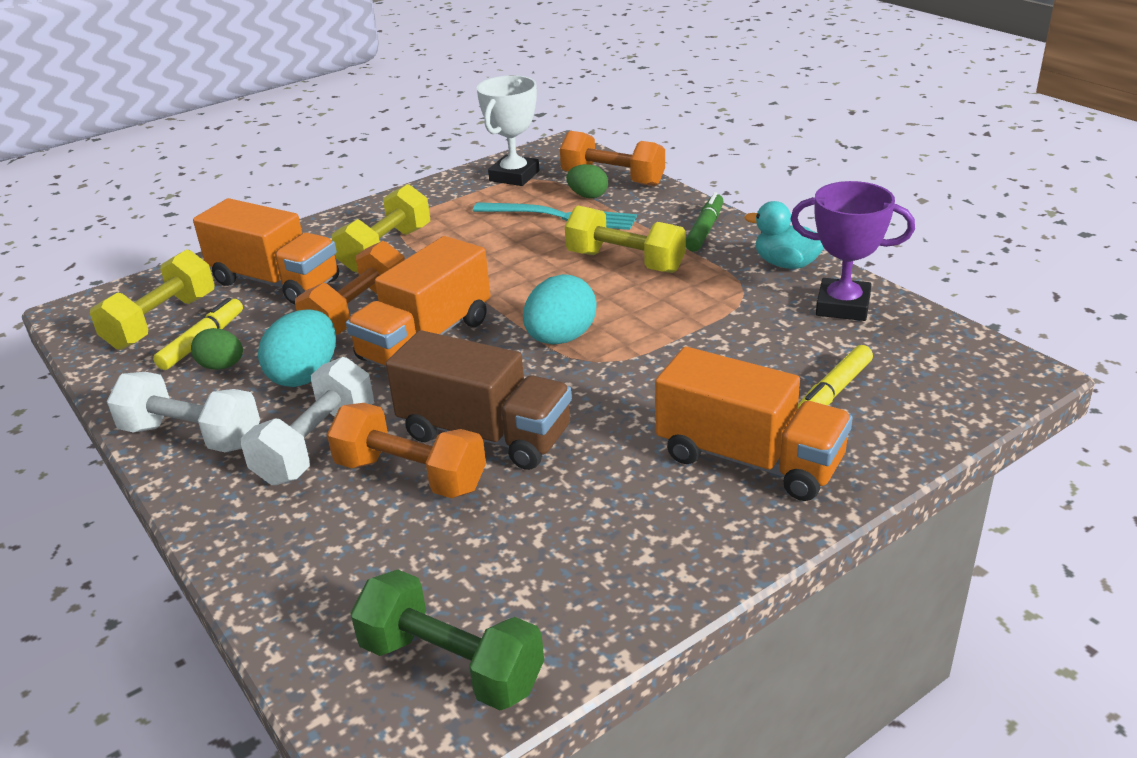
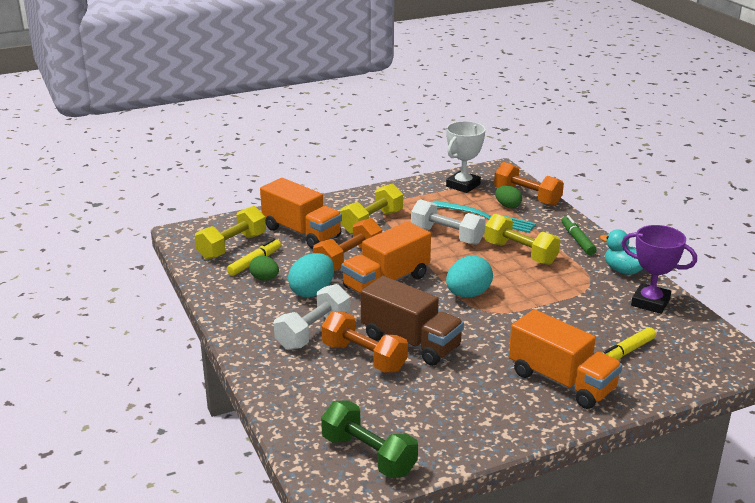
camera: 10 degrees right, 5 degrees down
white dumbbell [107,372,260,452] -> white dumbbell moved to [411,199,486,245]
green marker [686,192,723,252] -> green marker turned 45 degrees counterclockwise [562,215,596,255]

